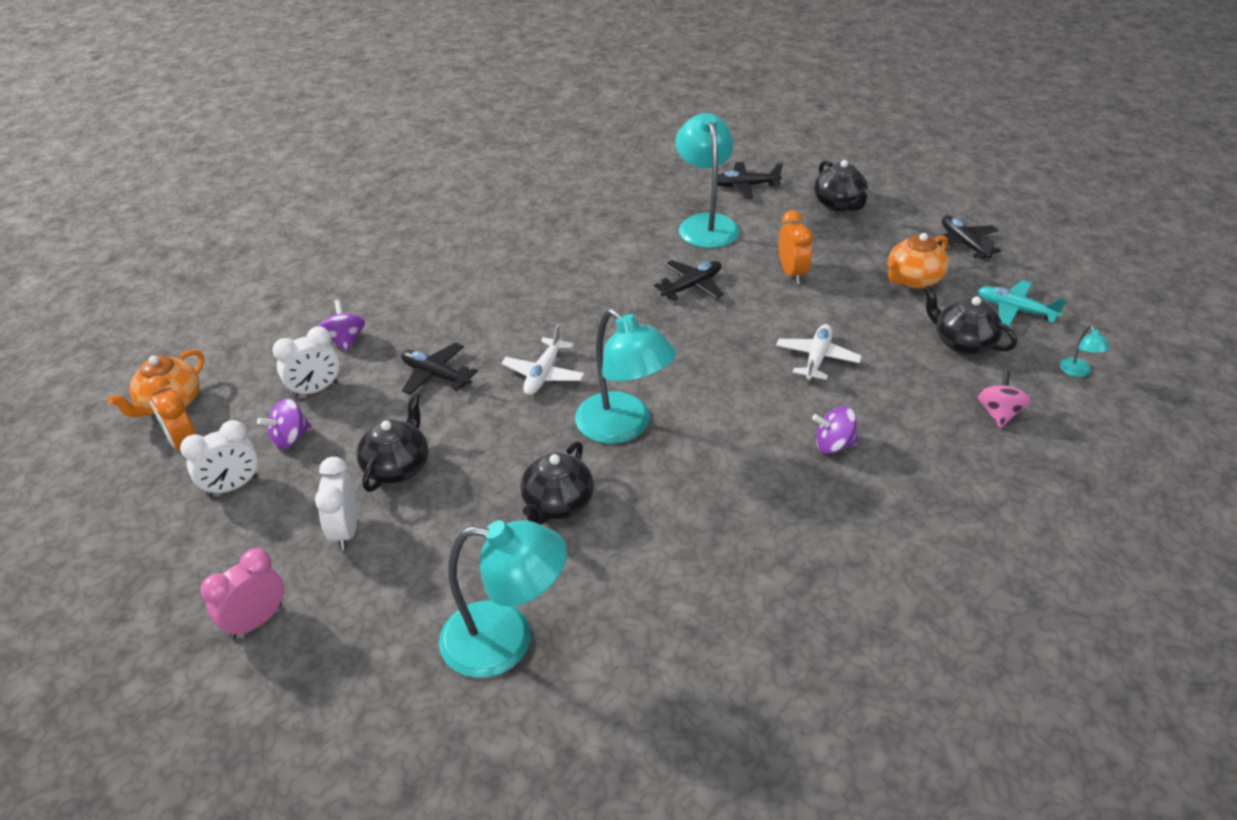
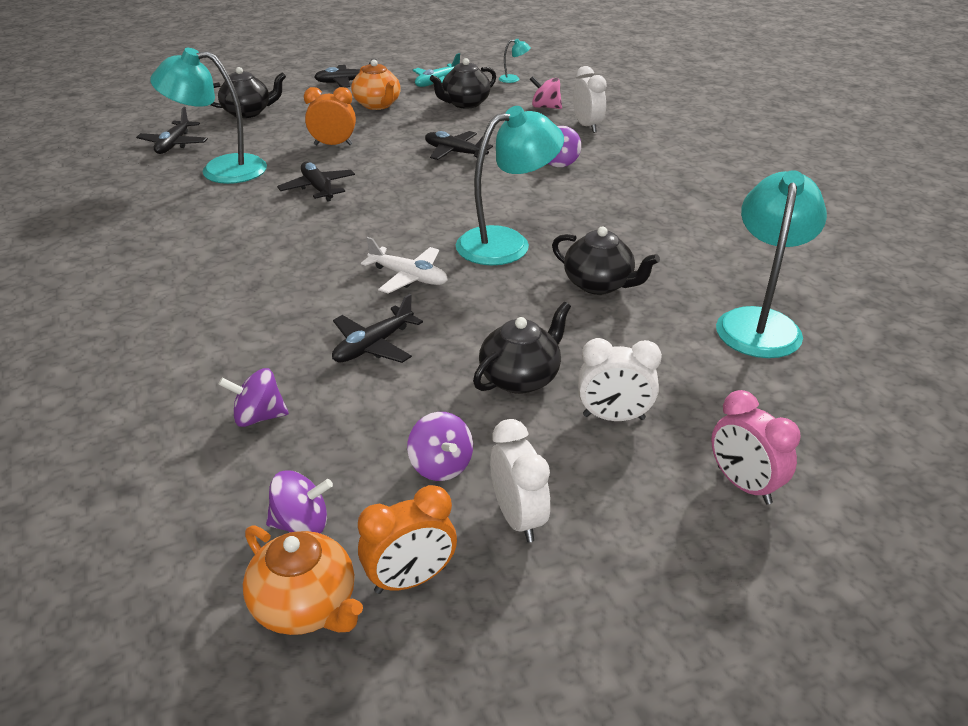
camera: 80 degrees left, 5 degrees down
white clock [272,327,340,398] -> white clock moved to [573,66,607,133]
black teapot [356,392,429,492] -> black teapot turned 105 degrees clockwise [473,302,571,394]
white plane [776,324,862,380] -> black plane [425,131,493,160]
none -> purple spinning top [266,470,333,534]

